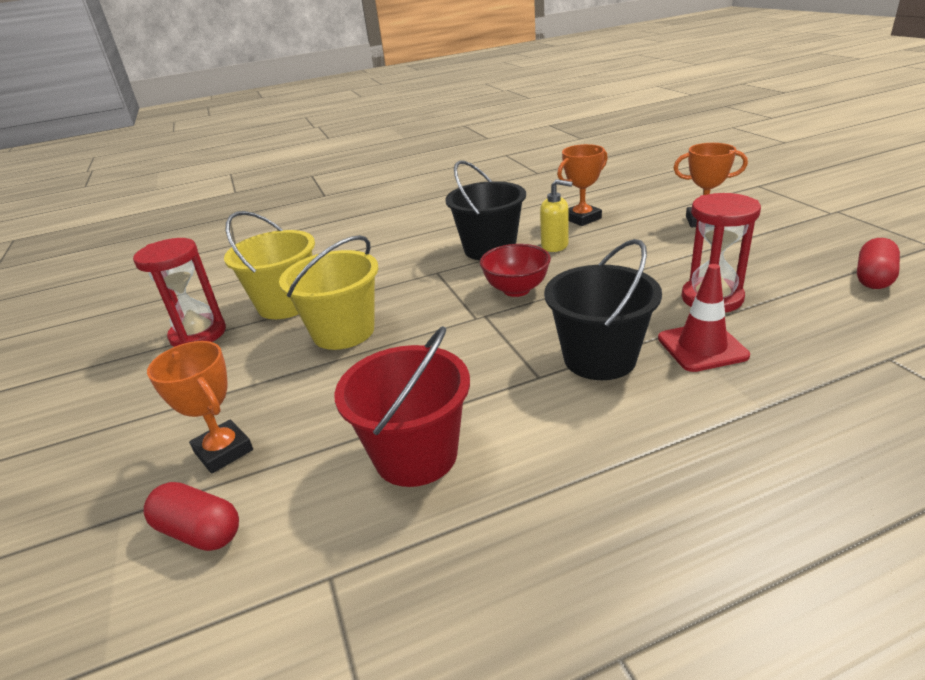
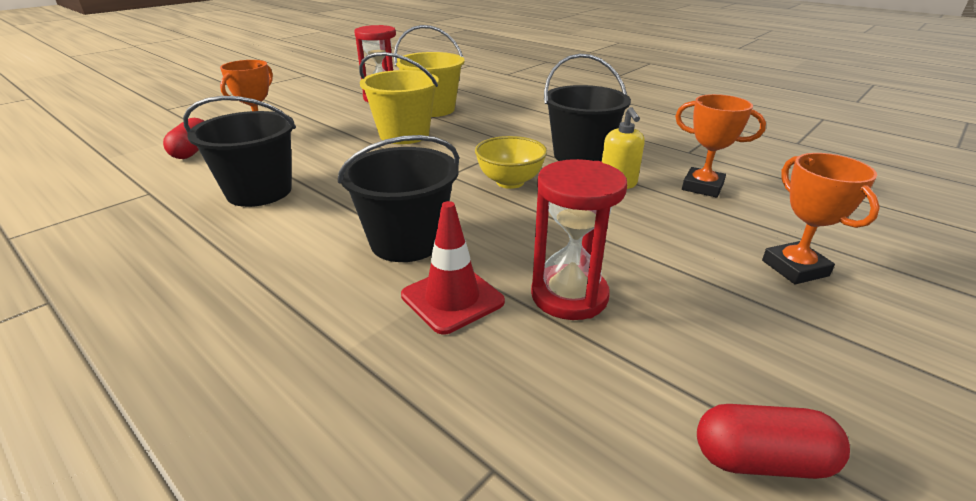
camera: 60 degrees right, 0 degrees up
red bucket [334,326,470,487] -> black bucket [183,96,296,207]
red bowl [480,244,551,297] -> yellow bowl [475,136,547,189]

